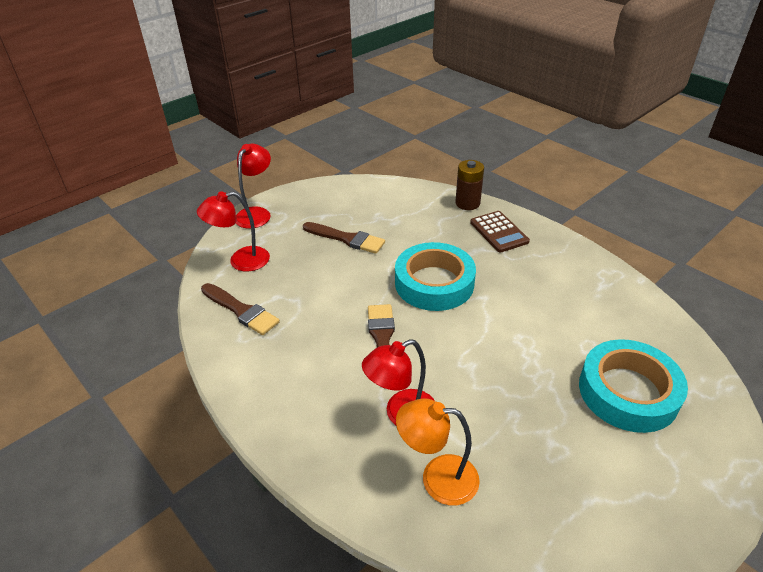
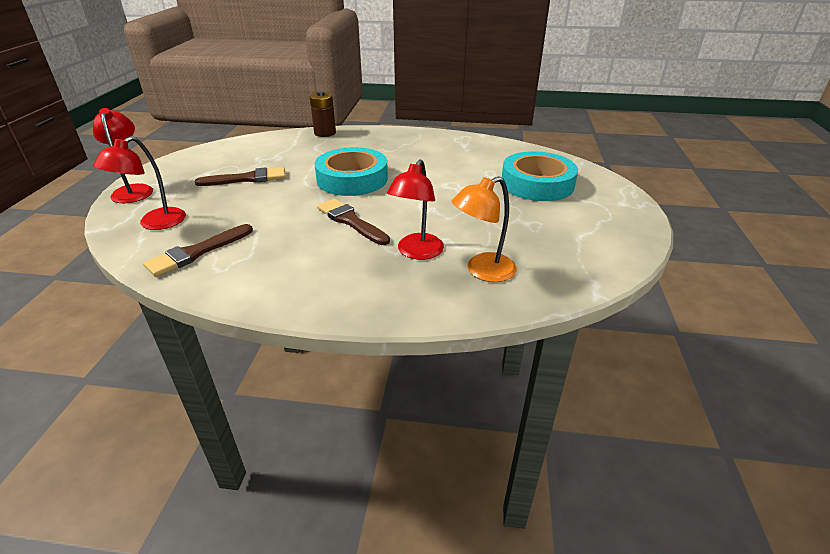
camera: 40 degrees left, 5 degrees down
brown brush [201,283,280,335] -> brown brush turned 135 degrees clockwise [143,224,253,277]
brown calculator [470,211,530,252] -> none

